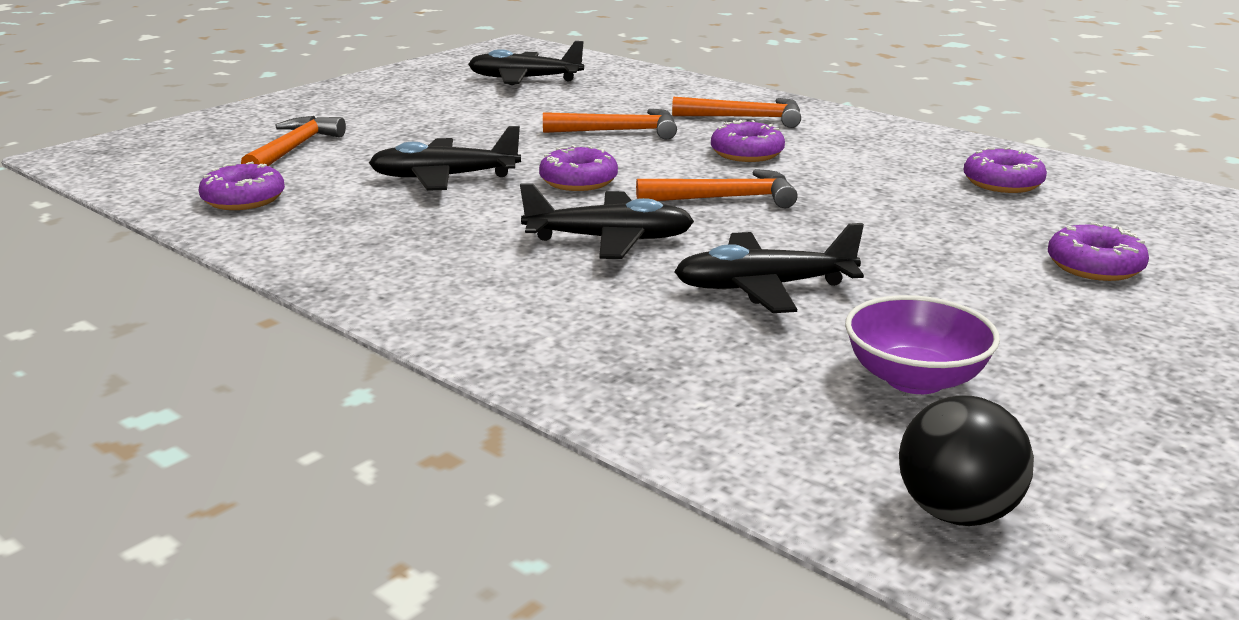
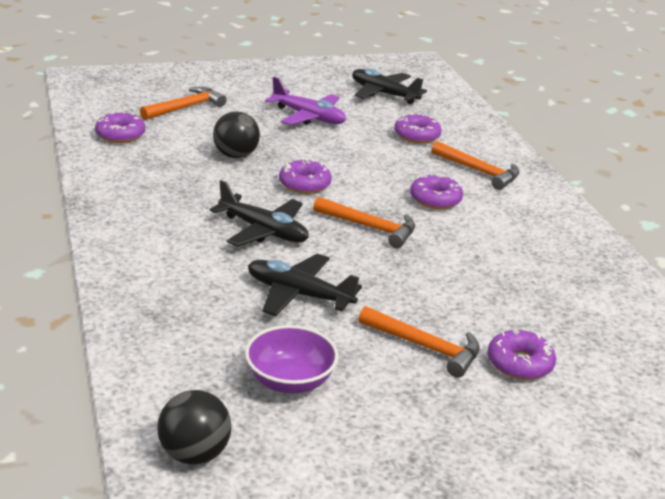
camera: 30 degrees right, 5 degrees up
black plane [369,126,521,191] -> black ball [213,111,260,158]
orange hammer [543,109,677,139] -> orange hammer moved to [358,306,480,378]
purple donut [963,147,1047,193] -> purple donut moved to [394,114,441,143]
none -> purple plane [265,77,346,125]

